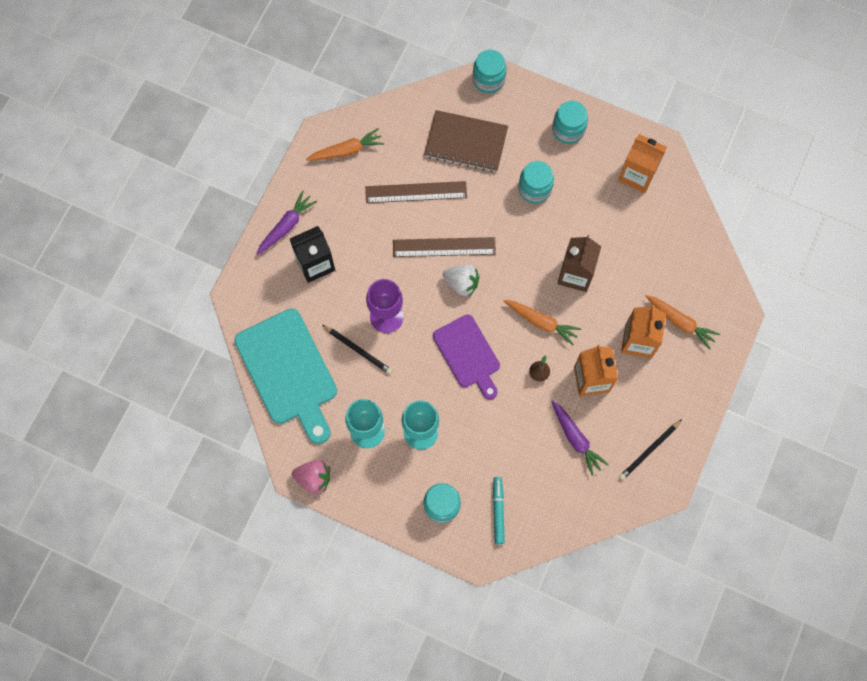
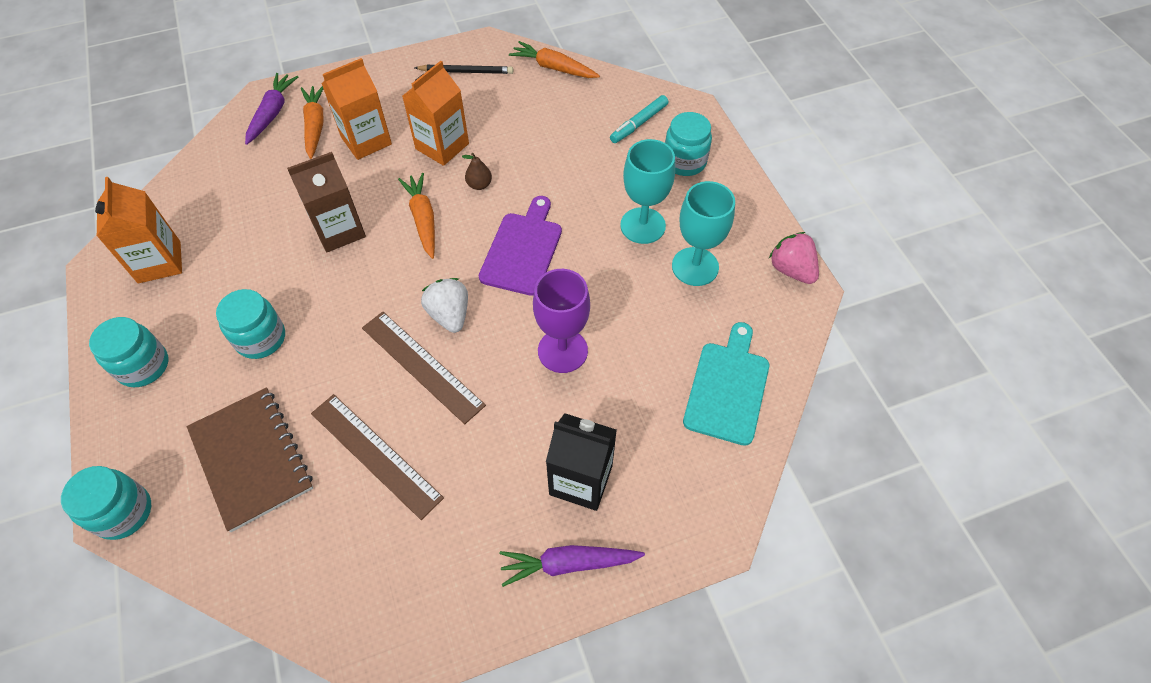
camera: 135 degrees left, 15 degrees down
turquoise cutting board [234,308,337,444] -> turquoise cutting board [683,322,769,446], size x0.64
orange carrot [306,128,384,161] -> orange carrot moved to [509,41,600,78]
black pencil [322,325,392,374] -> none
purple carrot [551,400,609,476] -> purple carrot moved to [245,73,298,145]

